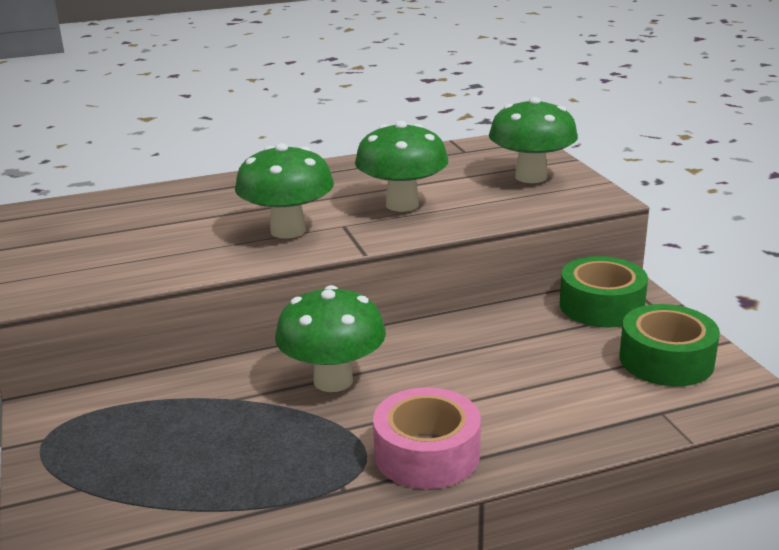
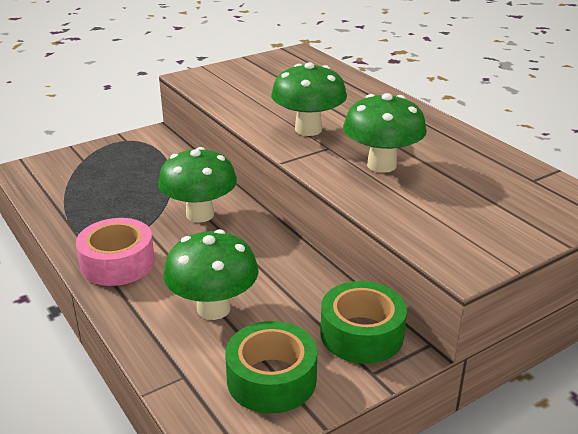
camera: 75 degrees right, 5 degrees up
green mushroom [489,97,578,183] -> green mushroom moved to [163,229,259,320]

